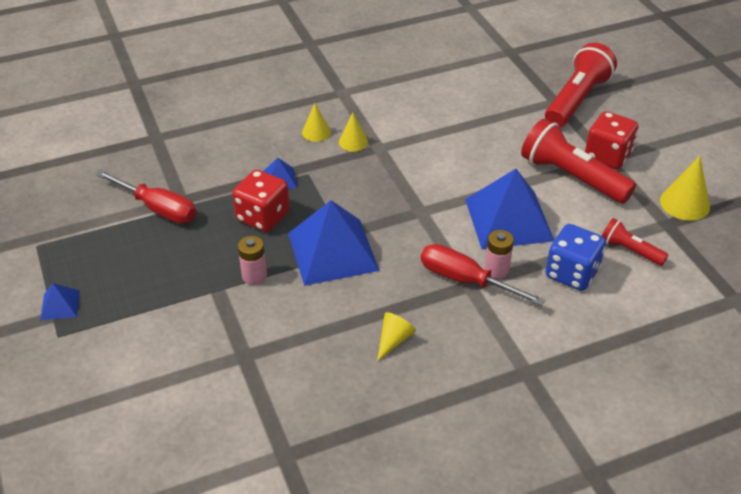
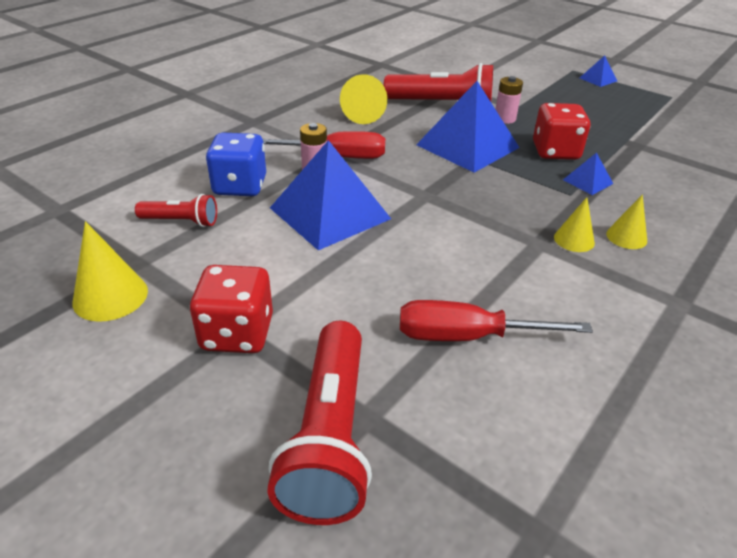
camera: 150 degrees right, 5 degrees down
red screwdriver [96,170,196,224] -> red screwdriver moved to [400,300,593,341]
yellow cone [377,312,416,361] -> yellow cone [340,74,387,124], size x1.56
red flashlight [521,119,636,204] -> red flashlight moved to [384,63,493,102]

